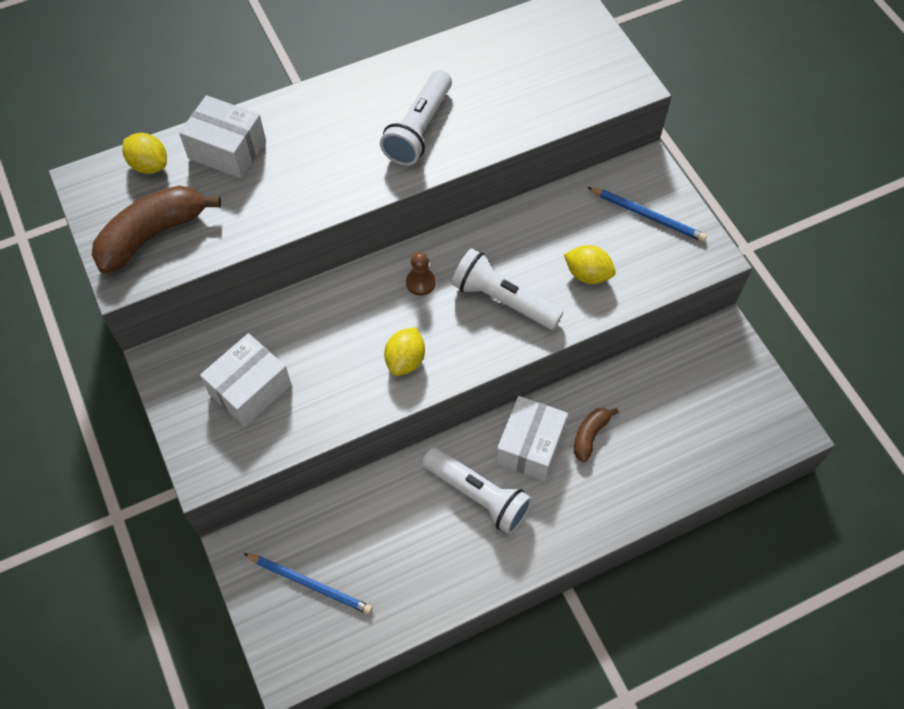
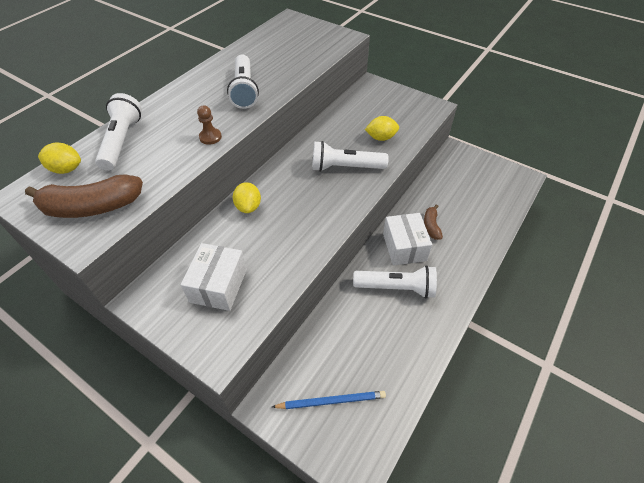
camera: 30 degrees left, 10 degrees down
brown banana [92,185,221,273] -> brown banana turned 120 degrees counterclockwise [25,174,143,218]
white box [179,95,266,178] -> white flashlight [95,93,142,171]
yellow lemon [384,327,425,376] -> yellow lemon moved to [233,182,261,213]
brown pawn [406,252,436,296] -> brown pawn moved to [197,105,222,145]
blue pencil [588,187,707,242] -> none

